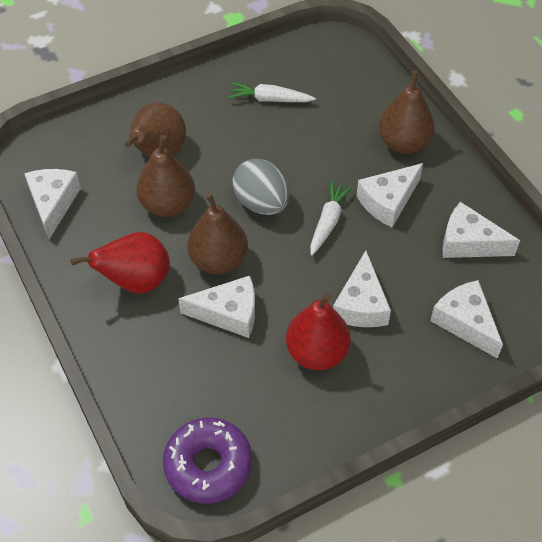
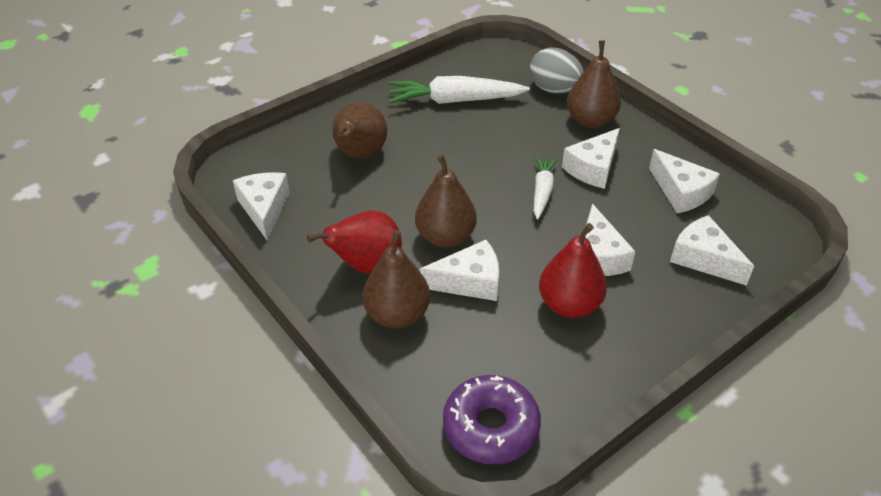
camera: 10 degrees left, 10 degrees down
brown pear [136,135,195,217] -> brown pear moved to [363,230,430,328]
white carrot [228,82,316,102] -> white carrot [389,76,530,104], size x1.68
grey egg [232,159,289,215] -> grey egg moved to [530,48,584,94]
white cheese [443,202,520,258] -> white cheese turned 135 degrees counterclockwise [649,149,720,213]

